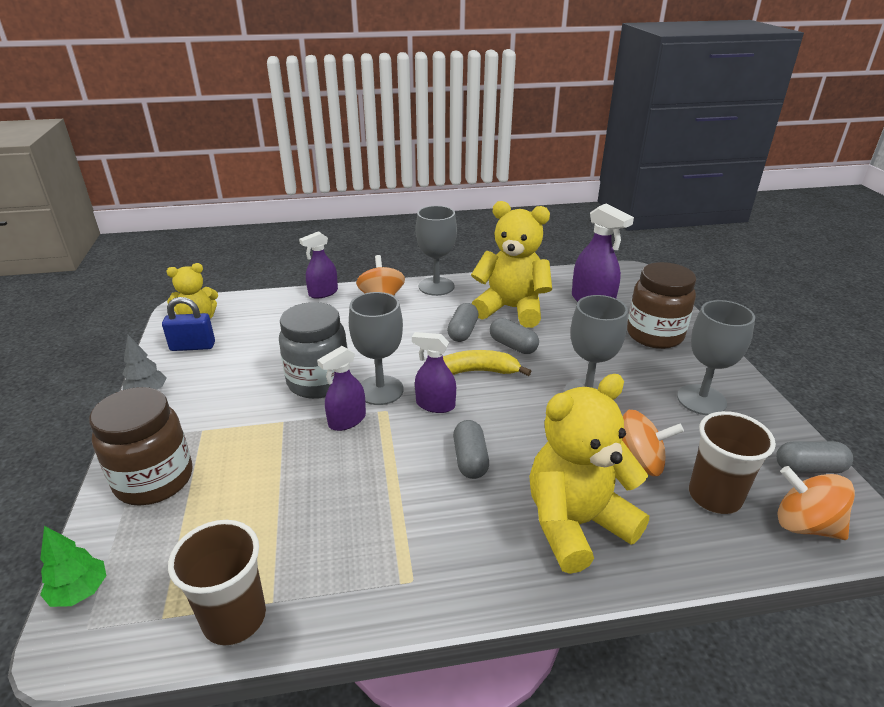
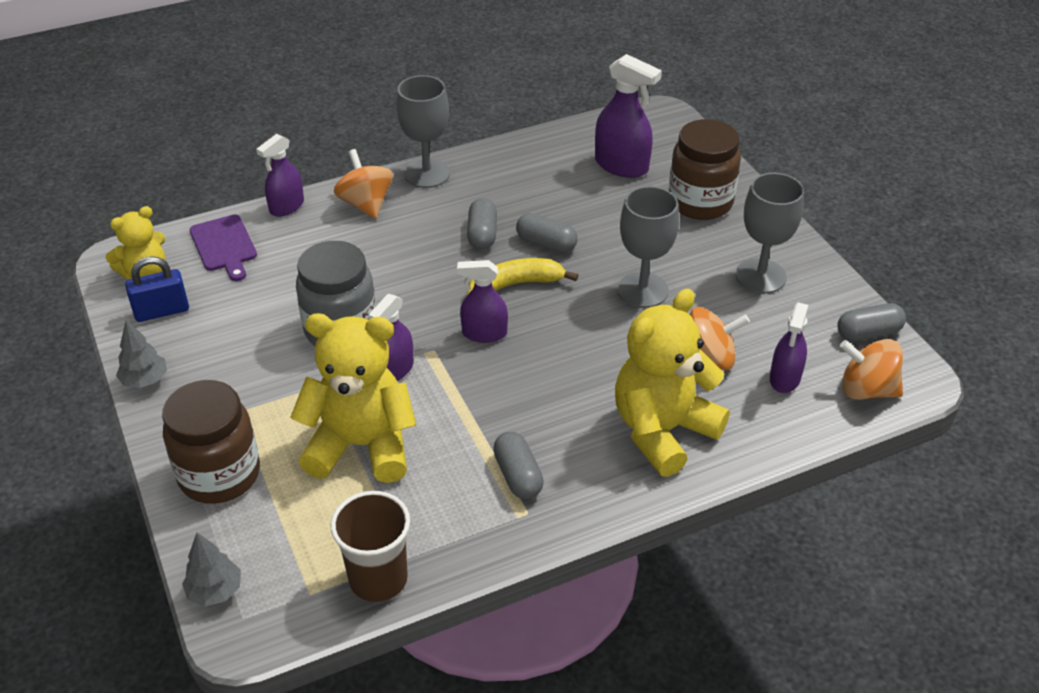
camera: 15 degrees left, 10 degrees up
green tree [40,526,106,607] -> grey tree [182,533,241,606]
grey goblet [349,292,404,405] -> none
grey capsule [453,420,489,479] -> grey capsule moved to [493,432,544,499]
yellow teddy bear [471,201,552,328] -> yellow teddy bear moved to [290,313,416,483]
brown cup [689,411,776,514] -> purple spray bottle [770,302,809,393]
none -> purple cutting board [190,215,257,281]

